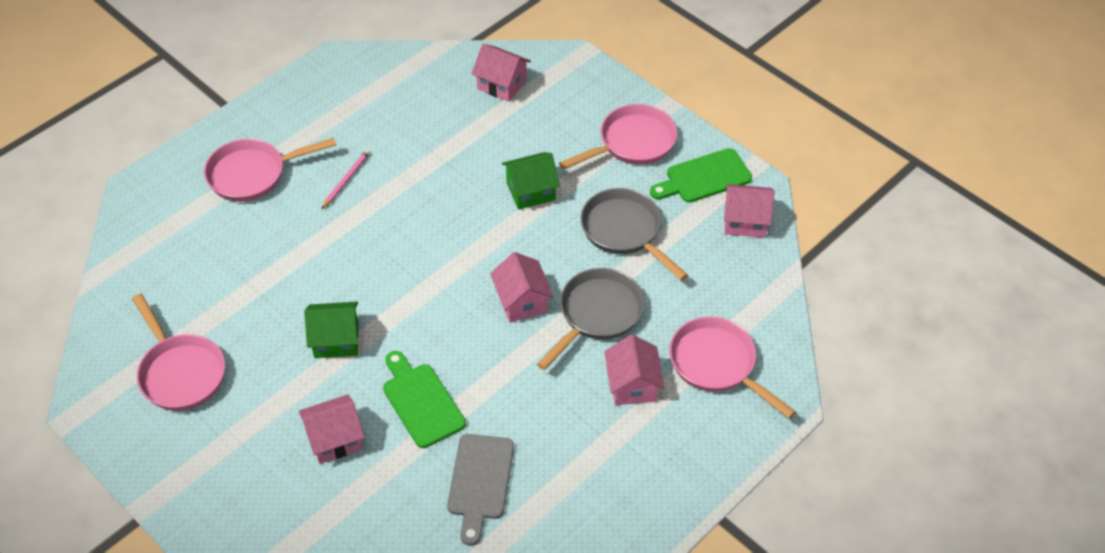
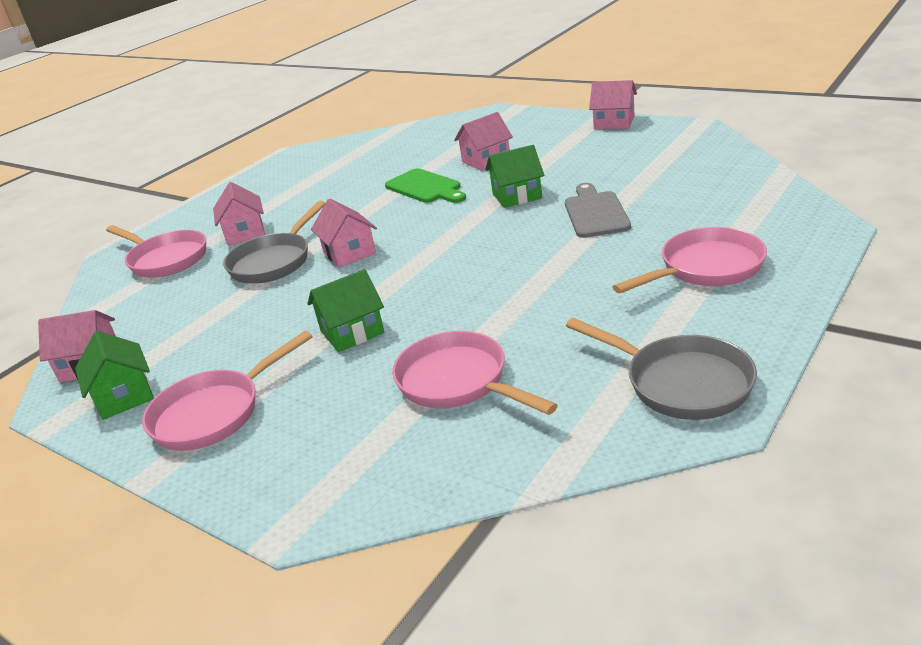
camera: 175 degrees right, 20 degrees down
pink pan [132,294,225,411] -> pink pan moved to [392,331,558,415]
pink pencil [321,150,370,209] -> none
grey cutting board [447,434,514,546] -> grey cutting board moved to [565,183,631,238]
pink house [472,44,531,102] -> pink house moved to [589,80,637,129]
grey pan [580,188,688,280] -> grey pan moved to [566,318,757,420]
green cutting board [650,148,752,203] -> green house [75,331,154,420]

